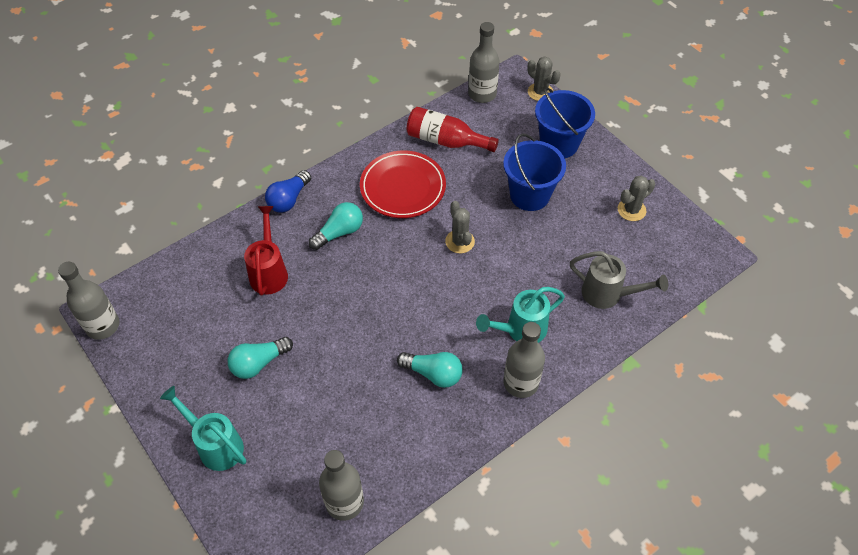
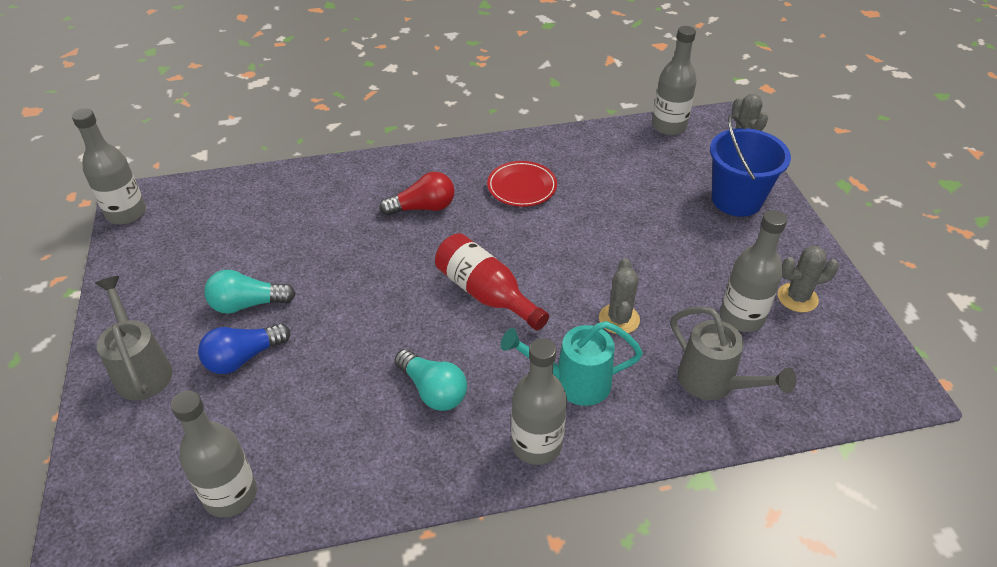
camera: 25 degrees right, 10 degrees down
turquoise watering can [160,386,246,471] -> grey watering can [95,276,173,400]
red watering can [244,206,288,295] -> none
blue light bulb [265,170,311,213] -> blue light bulb moved to [198,323,290,374]
turquoise light bulb [309,202,363,250] -> red light bulb [379,172,455,216]
red plate [360,151,446,218] -> red plate [487,161,557,207], size x0.66
red bottle [407,107,499,152] -> red bottle moved to [435,233,549,331]
grey cactus [445,201,475,253] -> grey cactus moved to [599,258,640,334]
blue bucket [503,133,566,211] -> none
none -> grey bottle [720,210,787,332]

